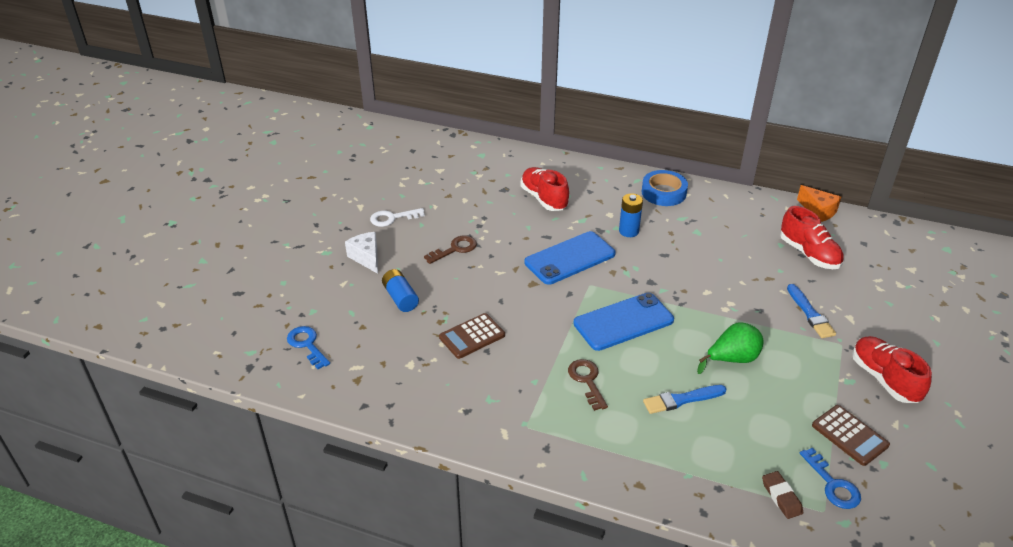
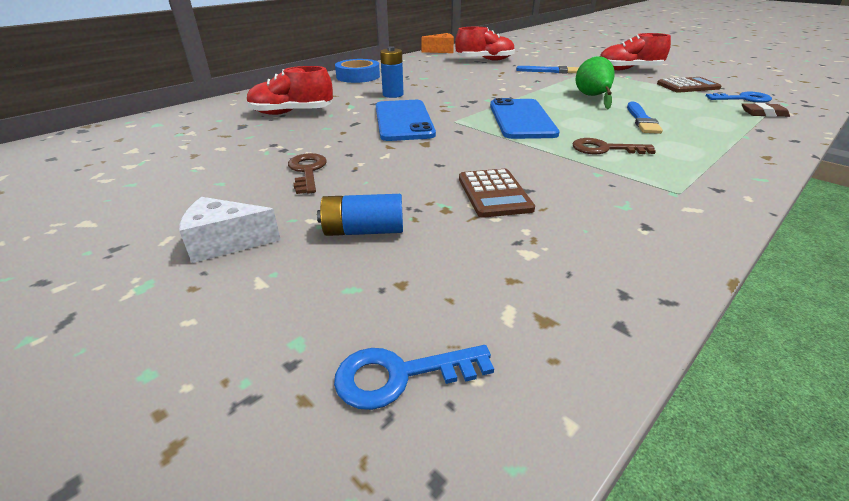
camera: 65 degrees left, 5 degrees down
white key [370,208,425,227] -> none

